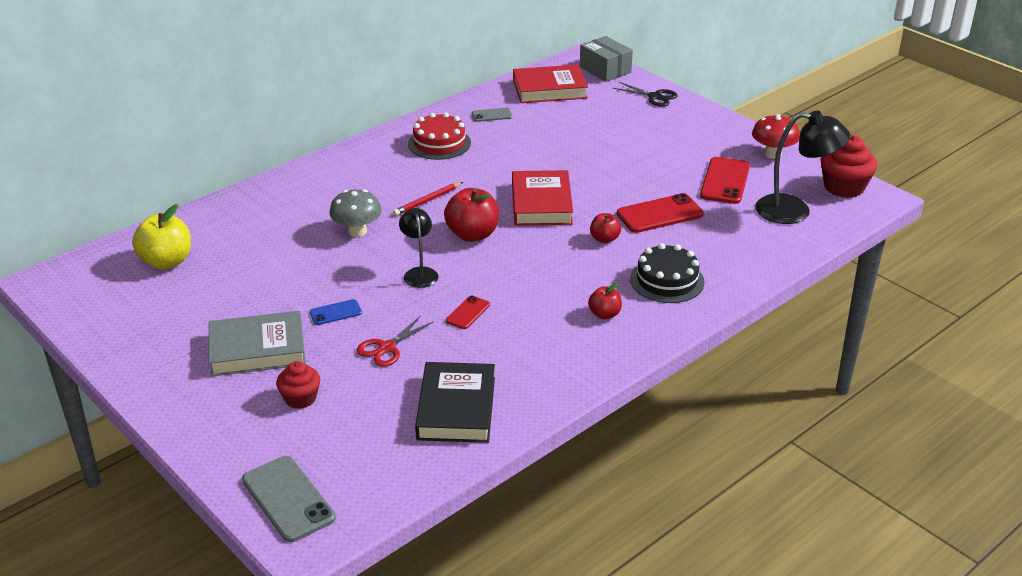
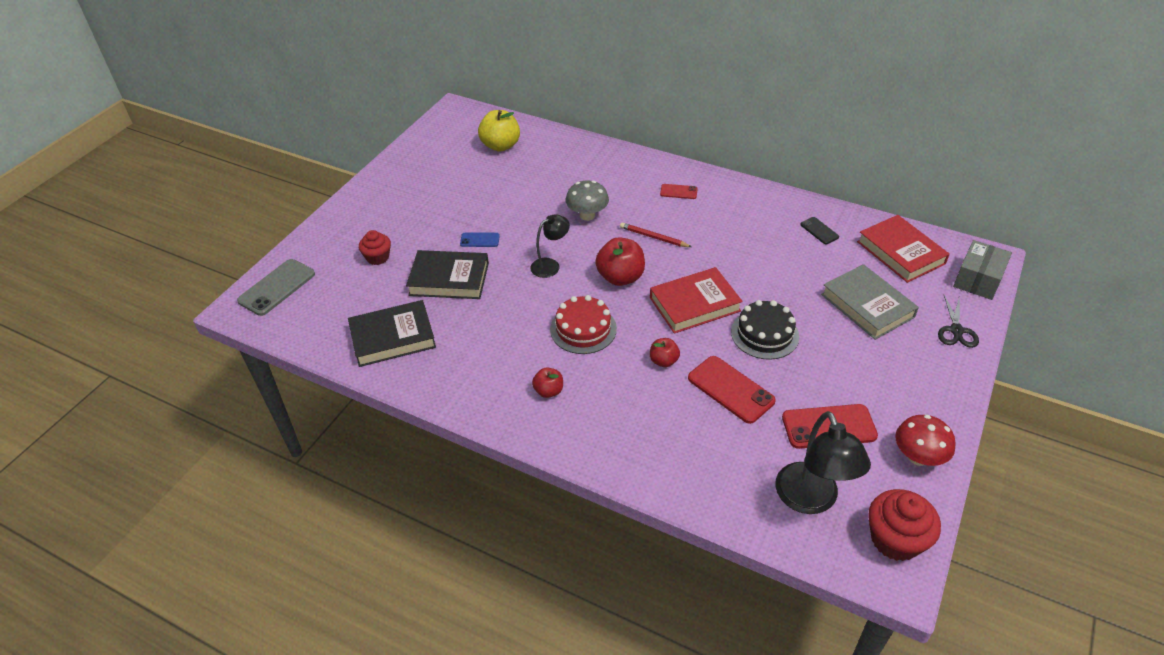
camera: 70 degrees right, 10 degrees up
grey book [209,311,306,376] -> grey book moved to [821,264,919,340]
blue phone [310,299,362,325] -> blue phone turned 45 degrees counterclockwise [460,233,500,247]
red scissors [357,316,434,367] -> black book [406,250,489,299]
red cake [408,112,471,160] -> red cake moved to [550,295,617,354]
red phone [446,295,490,329] -> red phone moved to [660,184,698,199]
grey phone [472,108,512,122] -> black phone [800,217,839,244]
black cake [630,243,705,303] -> black cake moved to [731,300,799,360]

